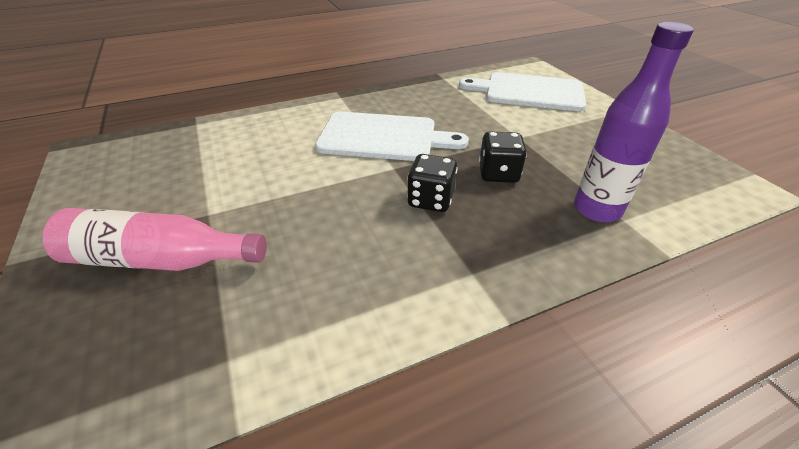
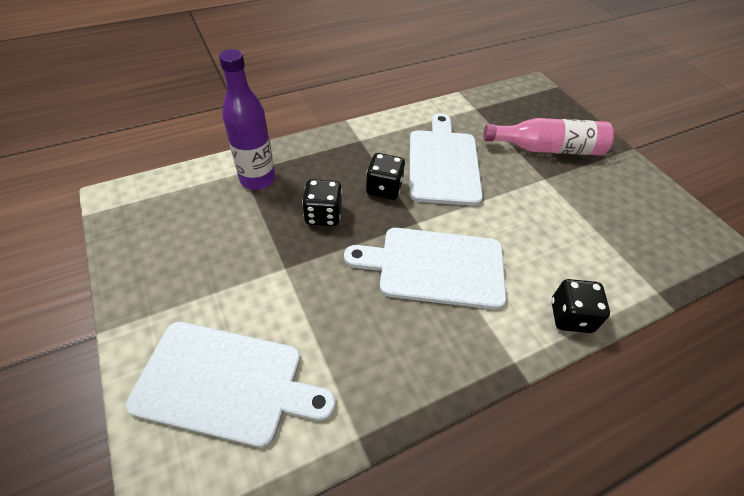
camera: 175 degrees right, 10 degrees up
none -> white cutting board [409,113,483,206]
none -> black dice [551,279,610,333]

